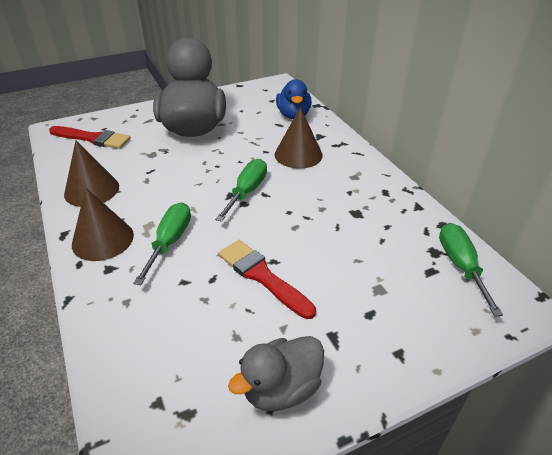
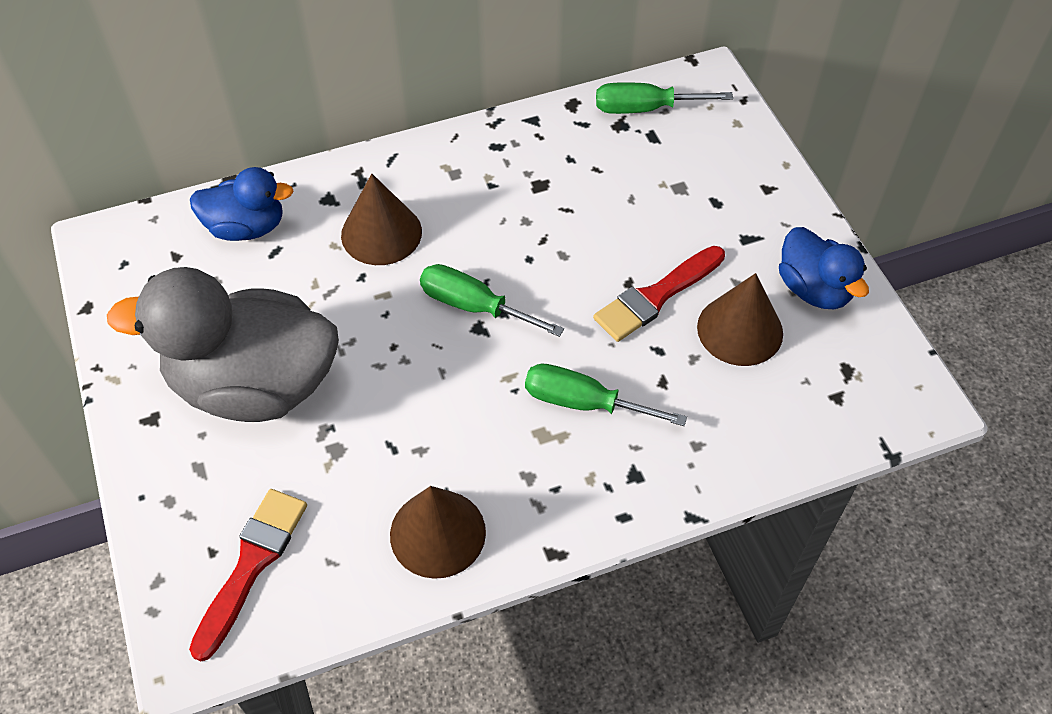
camera: 85 degrees left, 15 degrees up
brown cone [72,188,134,261] -> brown cone moved to [697,273,783,366]
grey duck [228,336,324,411] -> blue duck [779,227,869,309]

